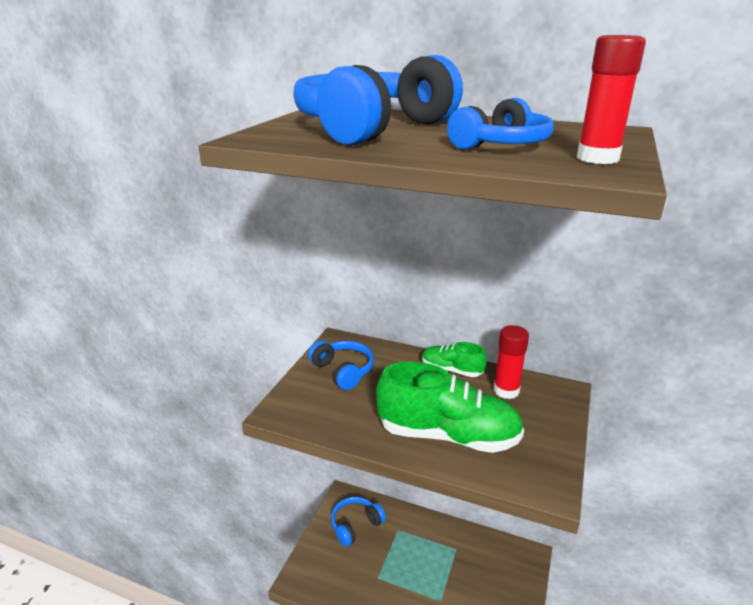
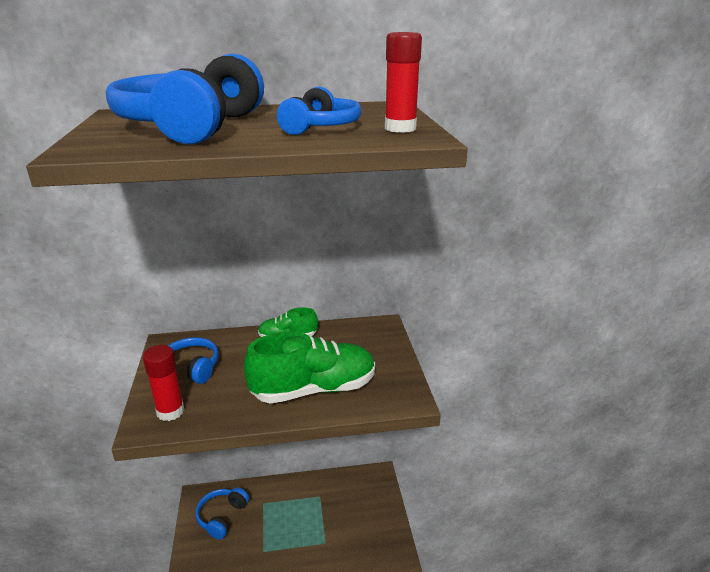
camera: 30 degrees left, 0 degrees up
red glue stick [494,325,529,399] -> red glue stick moved to [143,345,184,421]

